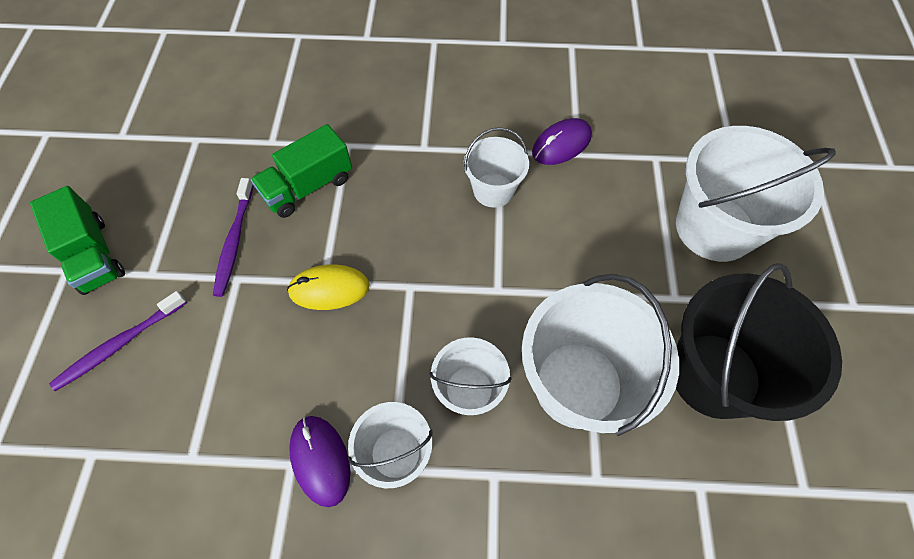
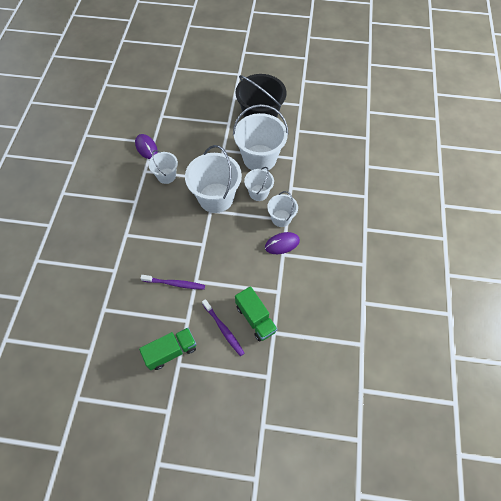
camera: 85 degrees left, 0 degrees up
green truck [251,124,352,218] -> green truck moved to [235,286,278,341]
yellow mouse [287,264,370,310] -> none
white bucket [676,126,836,262] -> white bucket moved to [185,145,242,213]

